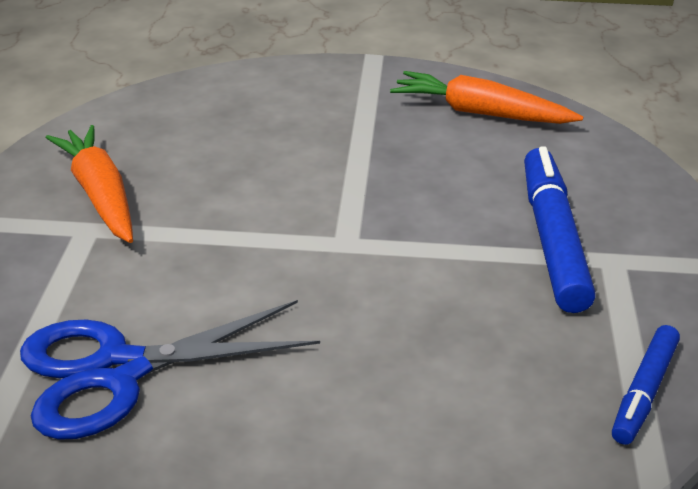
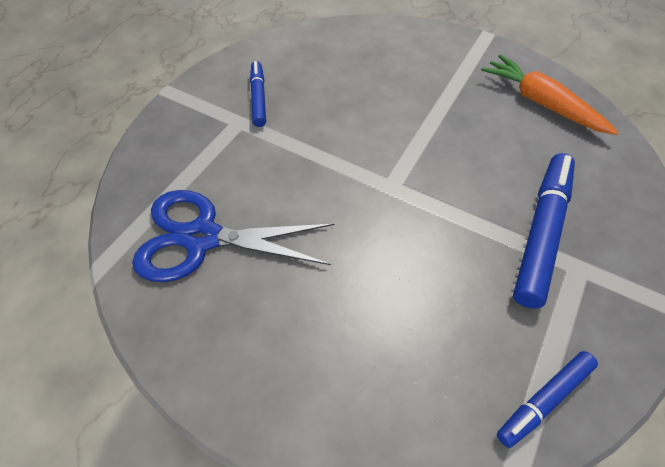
camera: 25 degrees right, 20 degrees up
orange carrot [46,125,133,243] -> blue marker [250,61,266,127]

